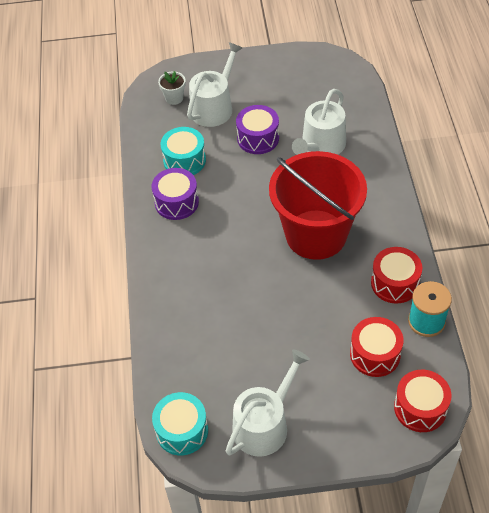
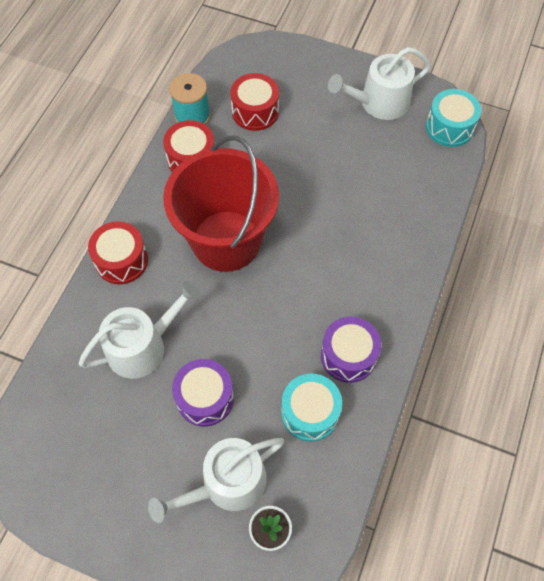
camera: 155 degrees left, 10 degrees up
red drum [394,370,452,432] -> red drum moved to [88,221,148,284]

